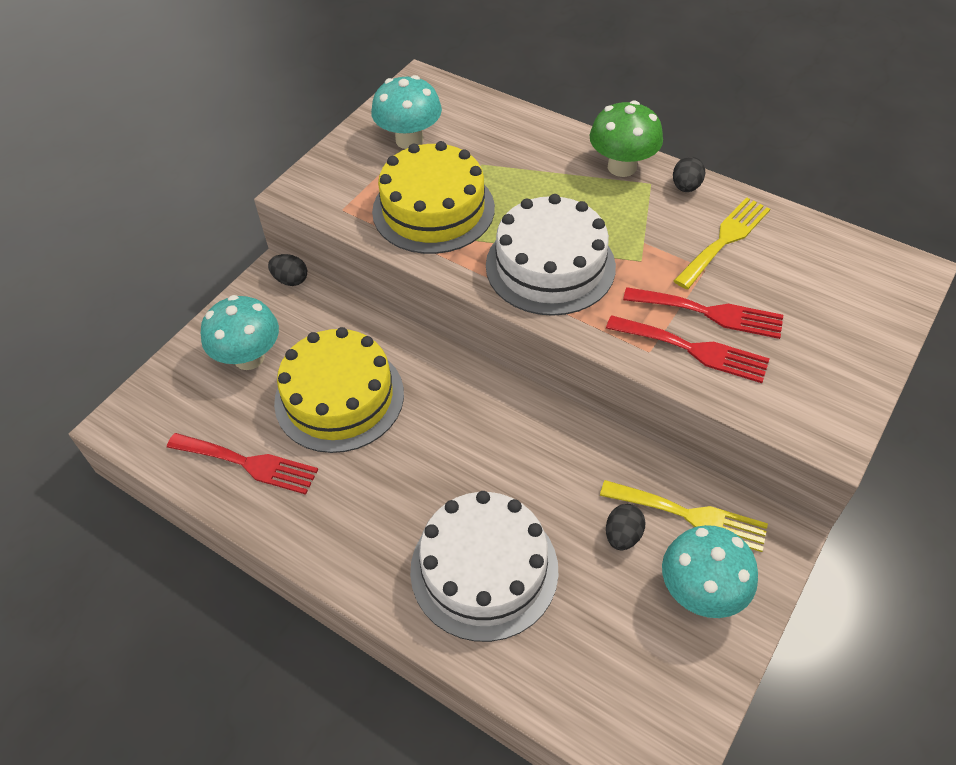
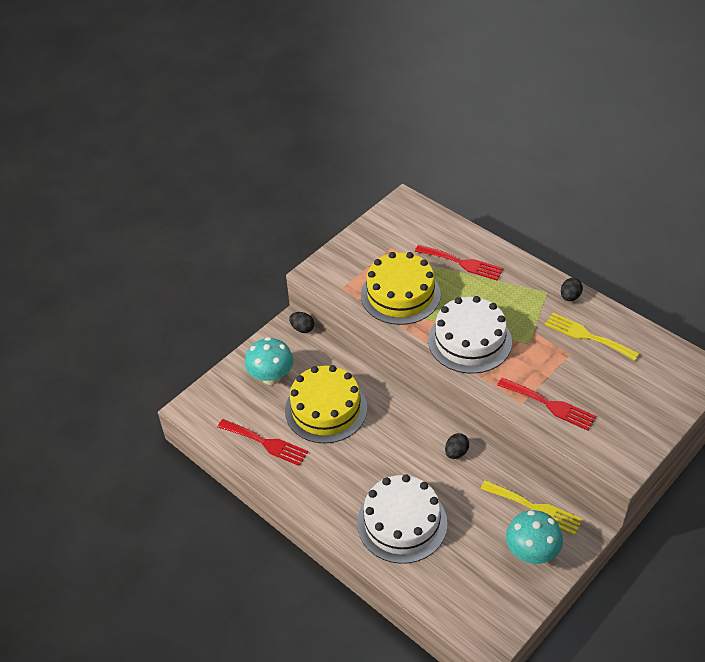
camera: 10 degrees right, 5 degrees down
turquoise mushroom [371,75,442,149] -> none
green mushroom [589,100,663,177] -> none
black egg [606,504,646,551] -> black egg moved to [445,433,469,459]
red fork [623,287,783,339] -> red fork moved to [415,245,503,280]
yellow fork [674,197,770,289] -> yellow fork turned 105 degrees counterclockwise [545,313,640,361]

